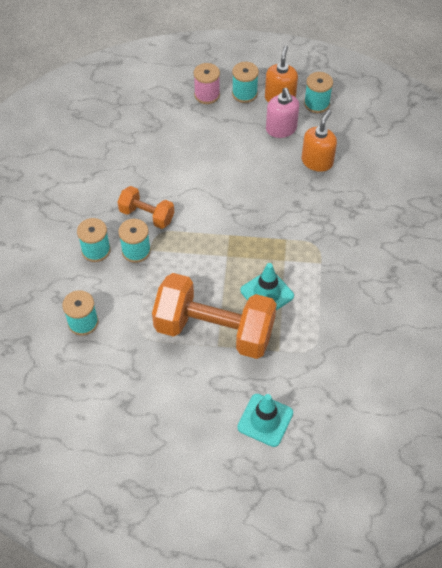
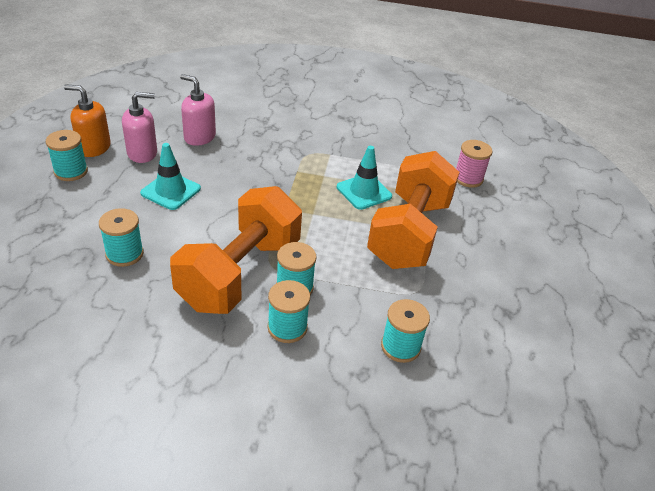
camera: 90 degrees left, 15 degrees down
orange dumbbell [118,186,174,229] -> orange dumbbell [170,186,302,314], size x1.97
pink spool [194,63,220,104] -> pink spool moved to [456,140,493,188]
turquoise traffic cone [237,394,293,447] -> turquoise traffic cone moved to [140,143,201,210]
orange soap dispenser [302,110,337,172] -> pink soap dispenser [180,74,216,146]
turquoise spool [304,72,333,113] -> turquoise spool moved to [99,208,144,267]

